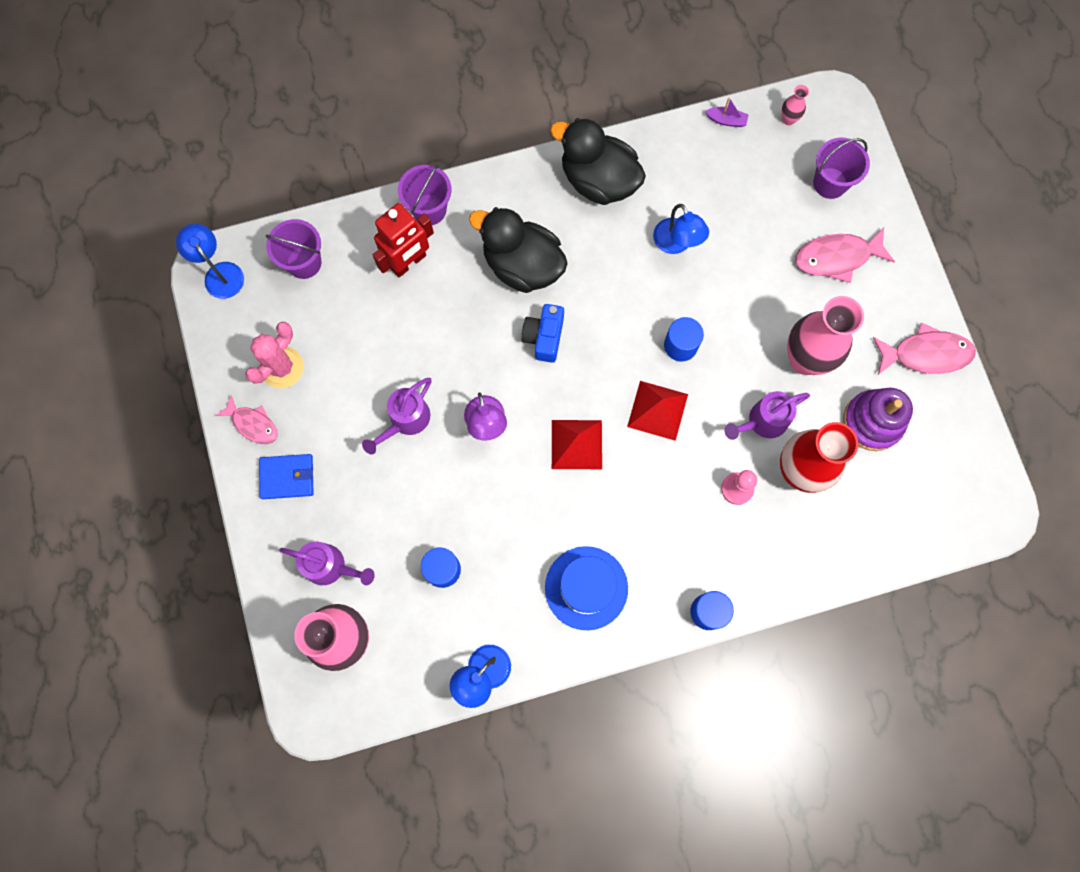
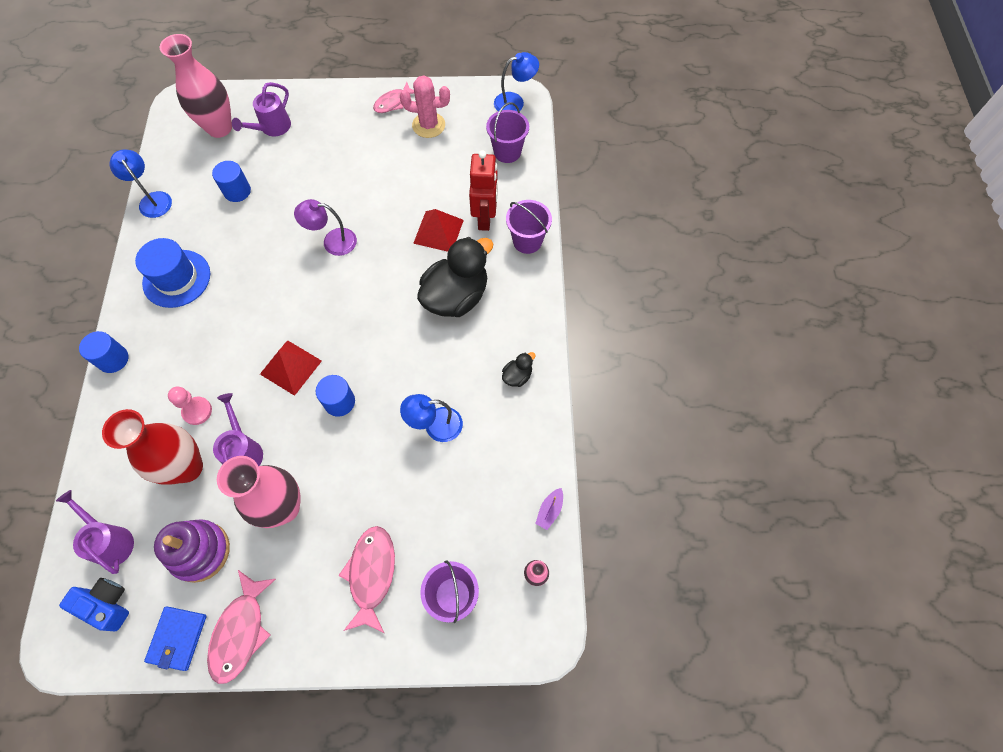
camera: 105 degrees right, 10 degrees down
pink cactus [245,322,304,388] -> pink cactus turned 45 degrees counterclockwise [400,75,450,138]
blue wallet [259,454,313,499] -> blue wallet moved to [144,606,207,671]
purple watering can [362,378,431,454] -> purple watering can moved to [56,490,134,574]
red robot [373,203,434,277] -> red robot turned 150 degrees counterclockwise [469,150,498,231]
blue camera [522,304,564,363] -> blue camera moved to [59,578,129,631]
black duck [550,118,646,205] -> black duck [502,352,536,387], size x0.43
red pyramid [552,420,602,469] -> red pyramid moved to [413,209,464,252]

